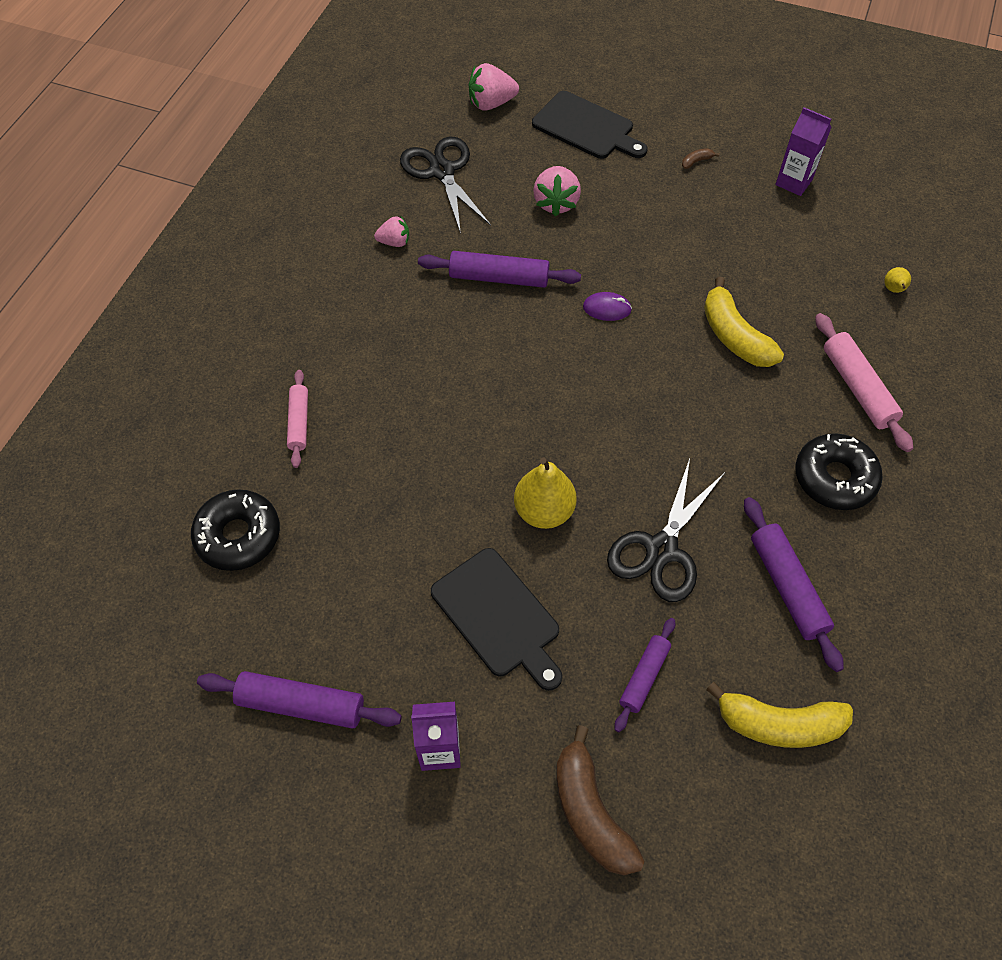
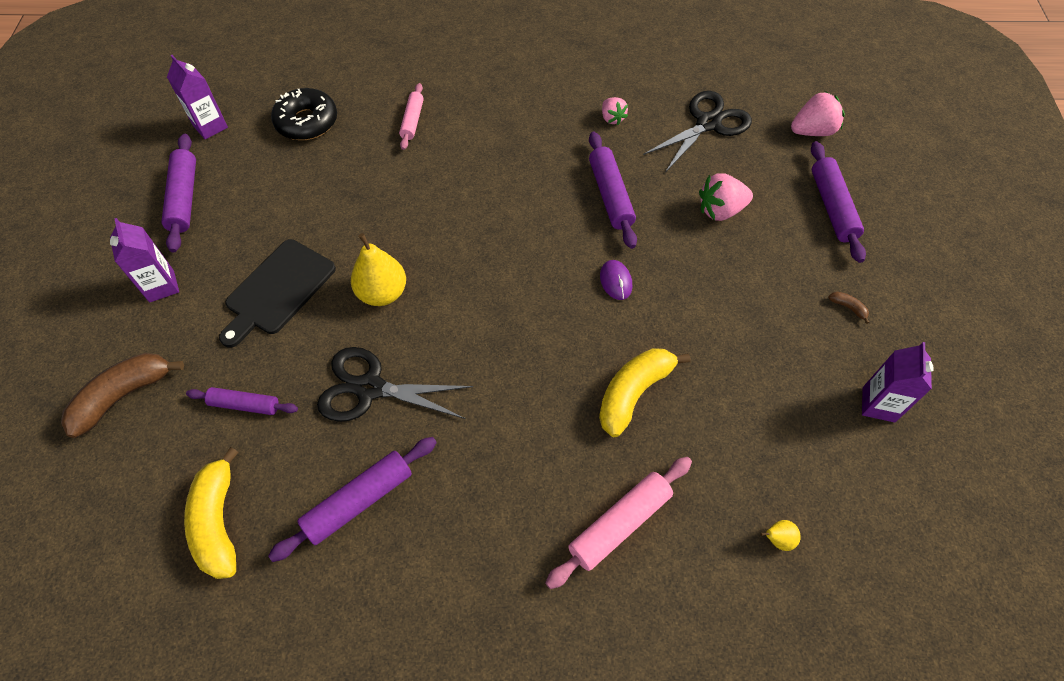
camera: 70 degrees right, 0 degrees up
pink rolling pin [287,370,308,468] -> pink rolling pin turned 60 degrees counterclockwise [399,83,424,150]
pink strawberry [469,63,519,111] -> pink strawberry turned 105 degrees clockwise [791,91,845,136]
black cutting board [532,91,648,159] -> purple rolling pin [811,141,866,263]
black donut [795,433,883,510] -> none
none -> purple carton [167,55,228,139]

